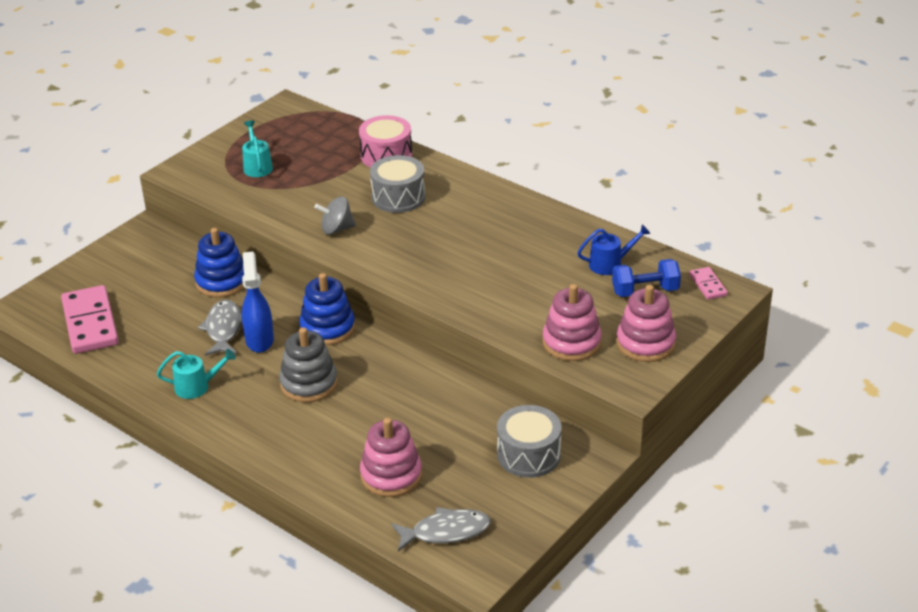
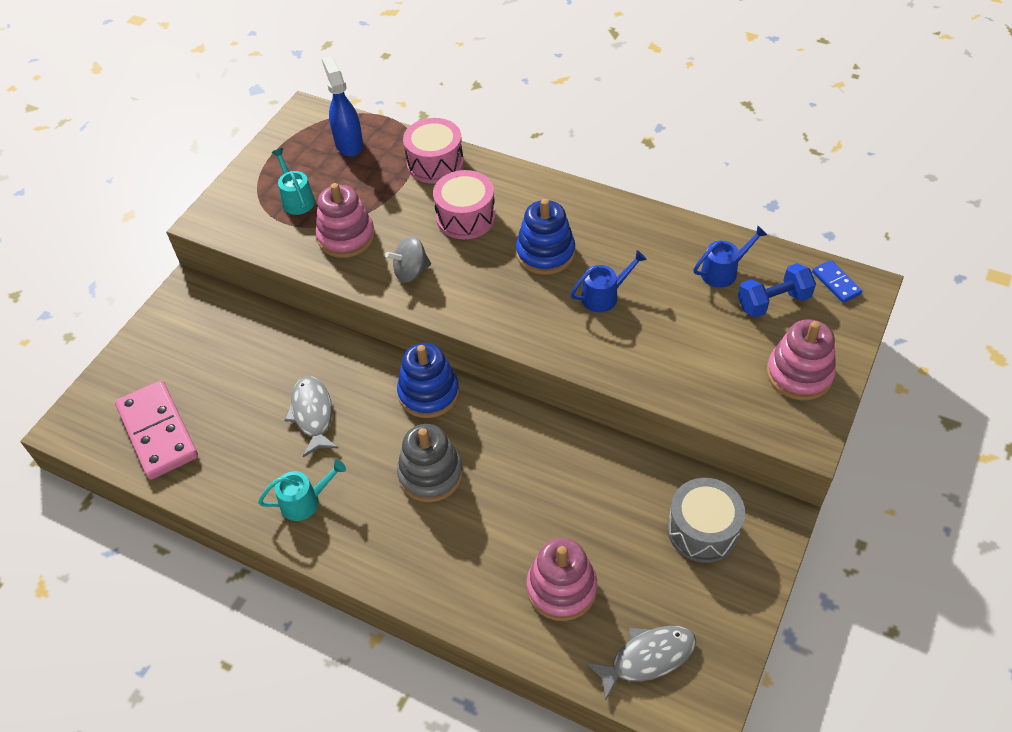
camera: 10 degrees left, 15 degrees up
blue stacking toy [194,228,244,298] -> blue stacking toy moved to [516,199,575,275]
blue spray bottle [241,252,274,353] -> blue spray bottle moved to [322,56,363,156]
grey drum [370,155,425,213] -> pink drum [433,170,496,239]
pink stacking toy [543,284,602,361] -> pink stacking toy moved to [316,183,375,258]
pink domino [689,267,728,300] -> blue domino [812,260,862,303]
none -> blue watering can [570,250,647,313]

